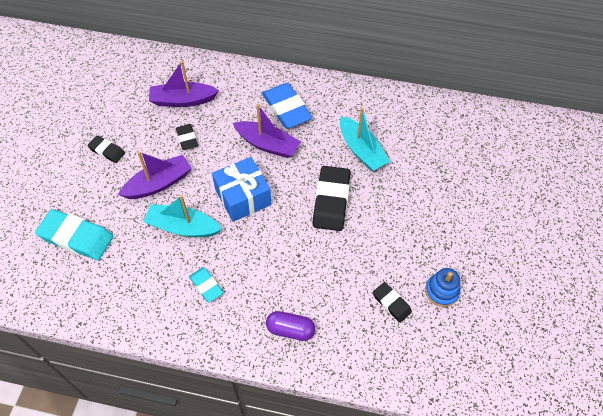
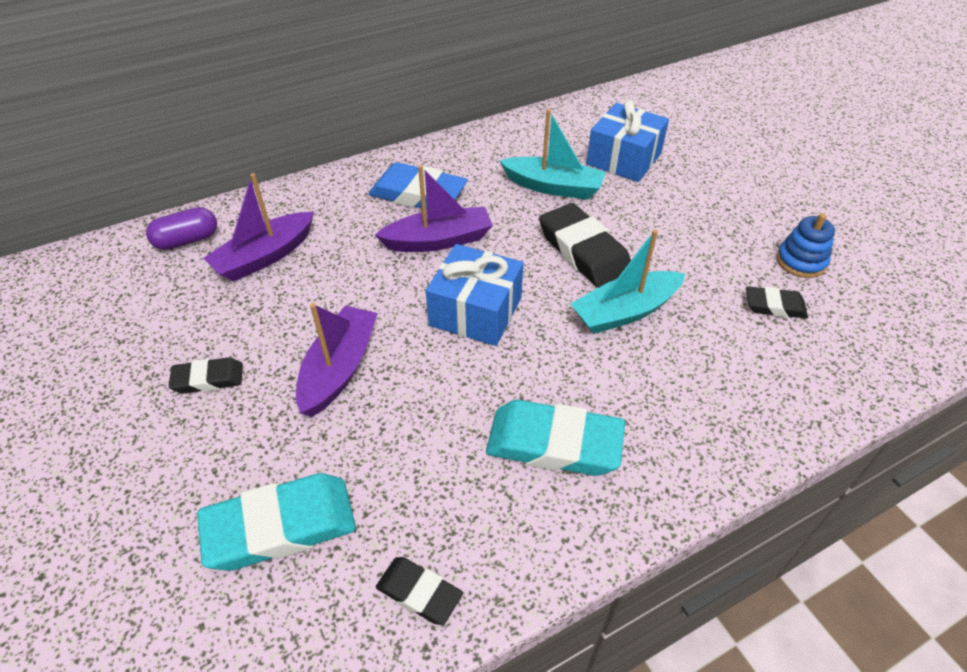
camera: 40 degrees left, 10 degrees down
turquoise boat [143,195,222,237] -> turquoise boat moved to [571,229,685,334]
black eraser [176,124,198,150] -> black eraser moved to [376,557,463,625]
turquoise eraser [189,267,223,302] -> turquoise eraser [486,400,625,476], size x1.82
purple capsule [266,311,315,341] -> purple capsule moved to [146,207,217,250]
none -> blue gift [586,100,669,182]

